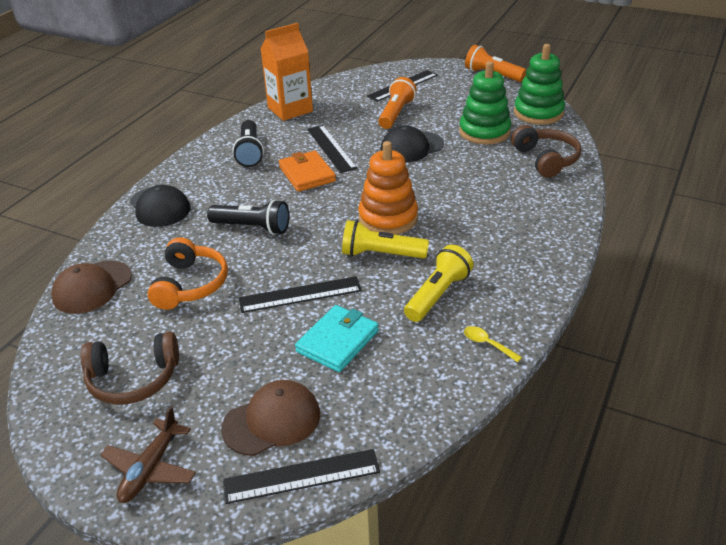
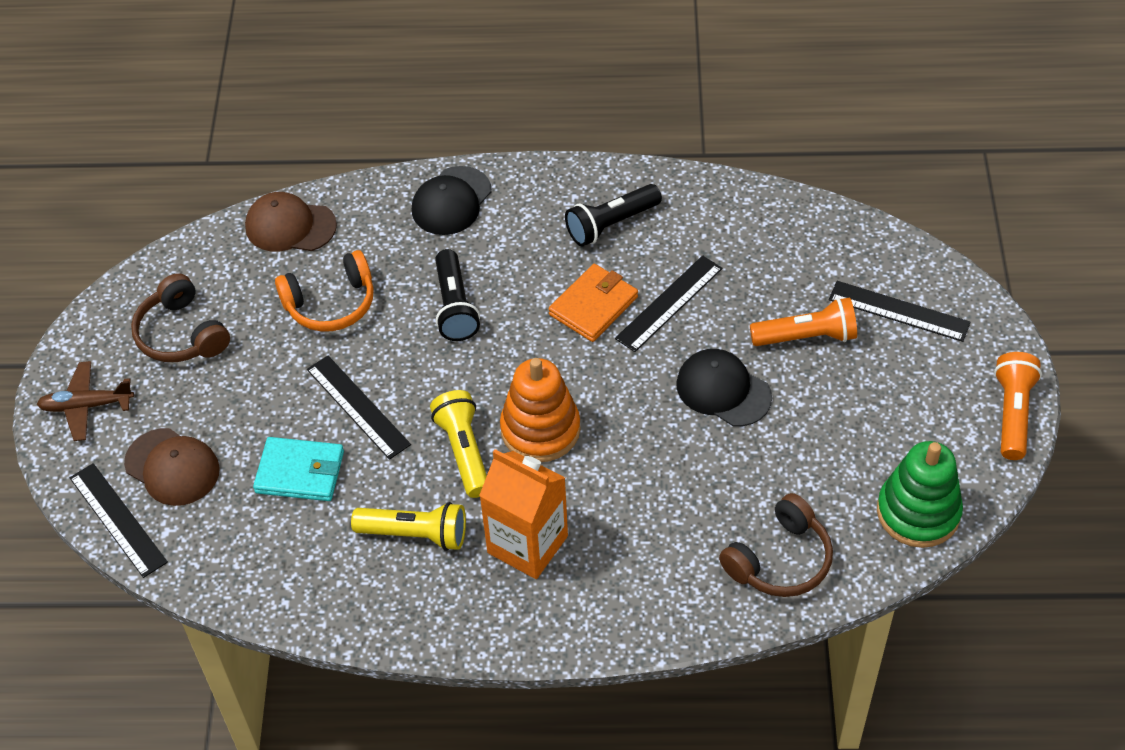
camera: 65 degrees right, 15 degrees up
orange carton [260,23,313,121] -> orange carton moved to [479,449,568,579]
green stacking toy [459,61,511,145] -> none
yellow spoon [464,326,522,362] -> none

